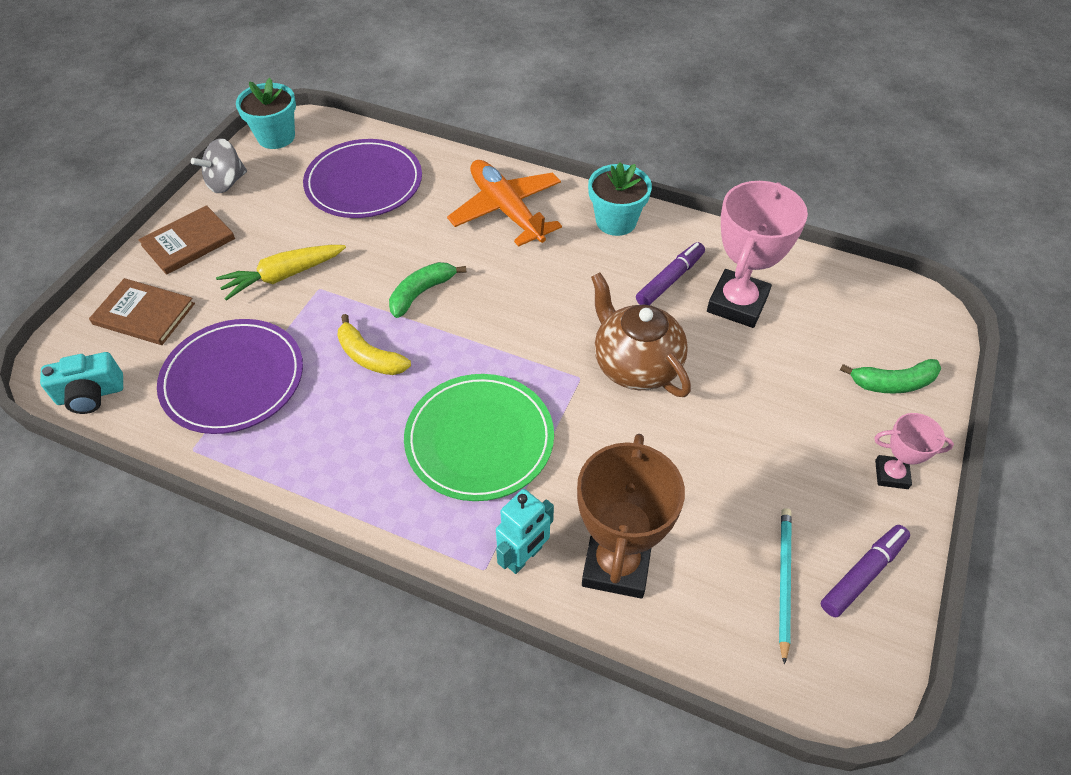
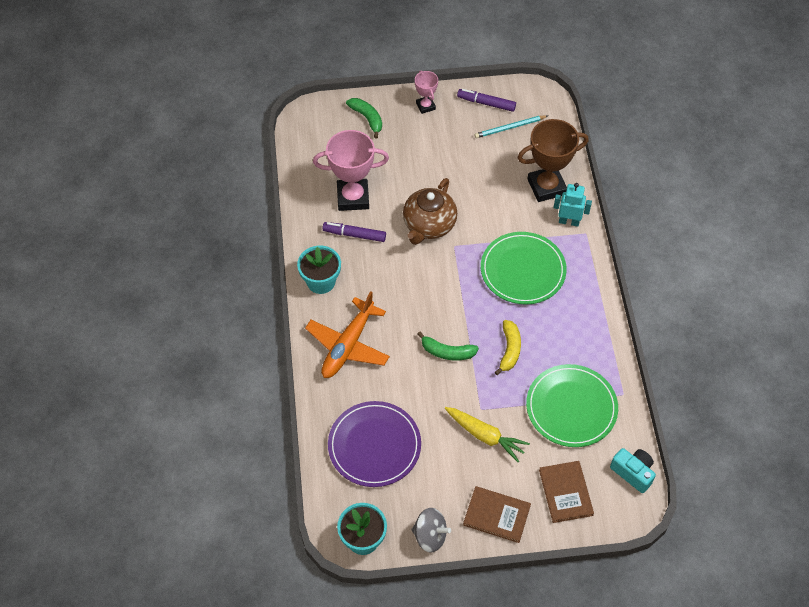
camera: 120 degrees left, 5 degrees up
purple plate [157,319,303,434] -> green plate [526,364,618,447]

